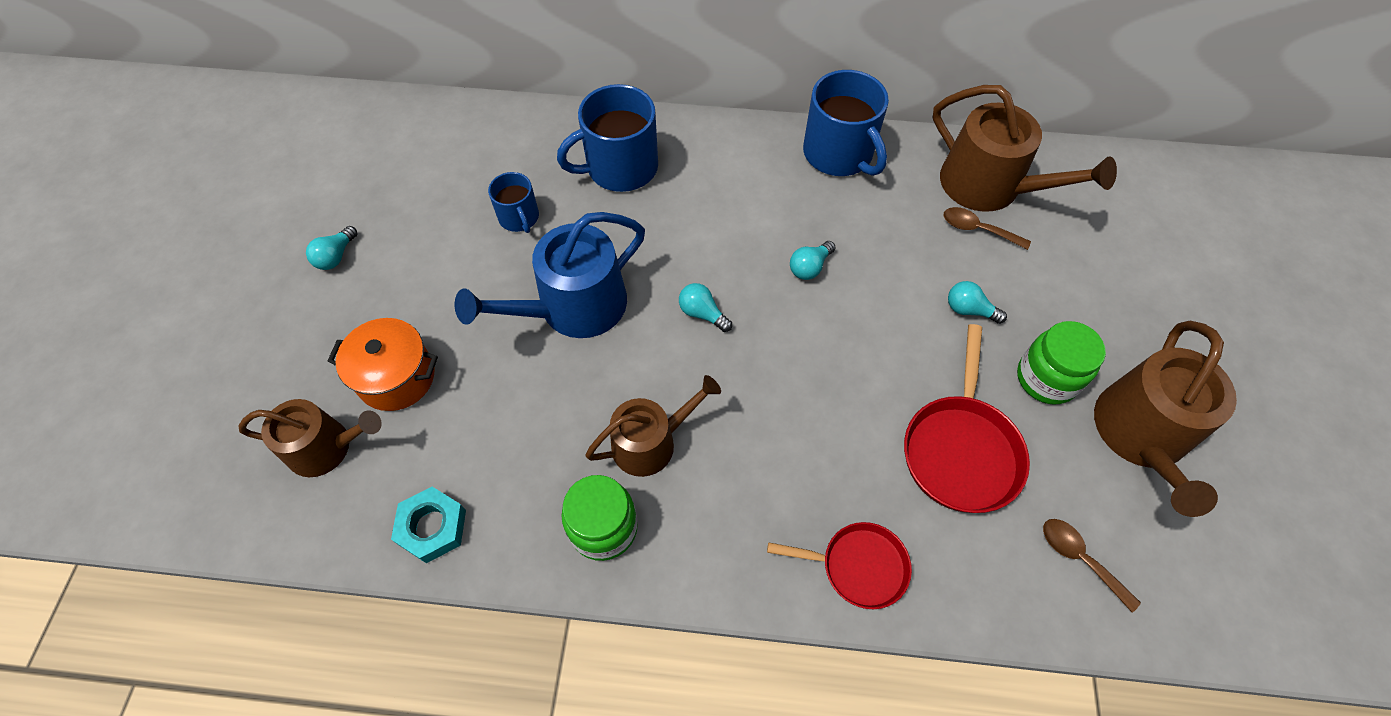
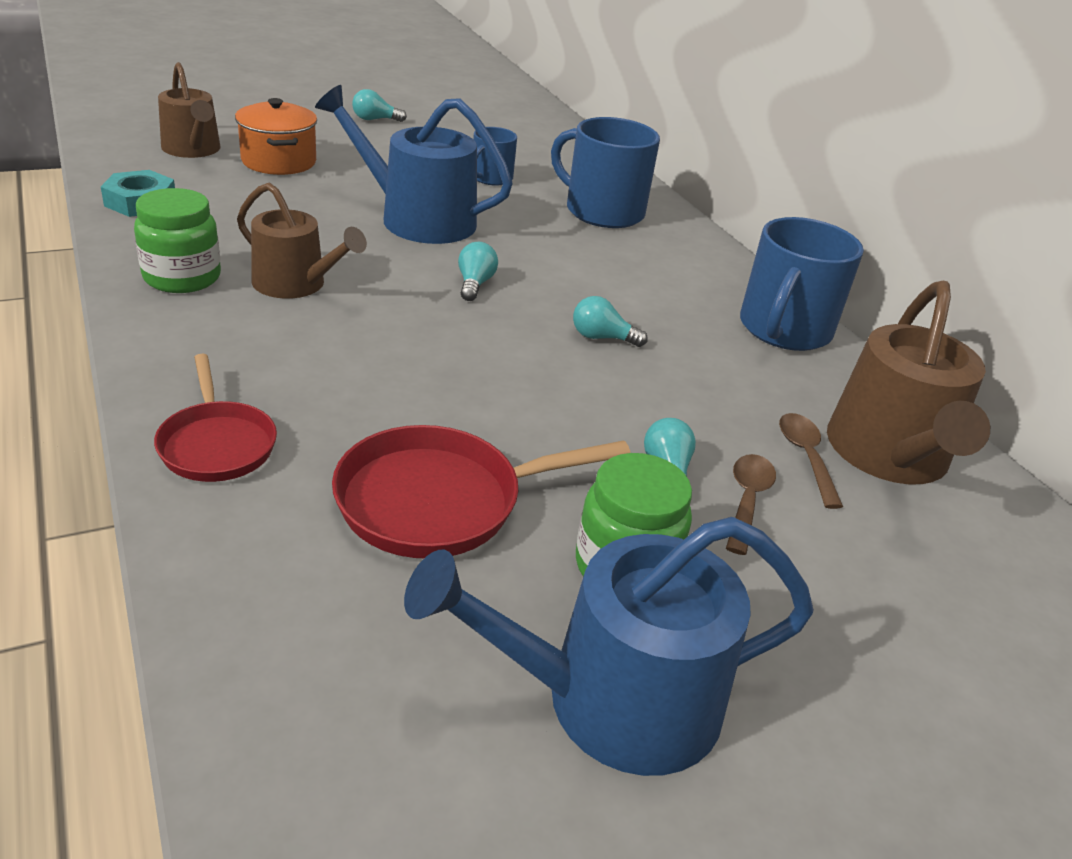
camera: 55 degrees right, 25 degrees down
brown spoon [1043,519,1141,612] -> brown spoon moved to [726,454,776,555]
brown watering can [1094,321,1237,517] -> blue watering can [404,517,814,776]

